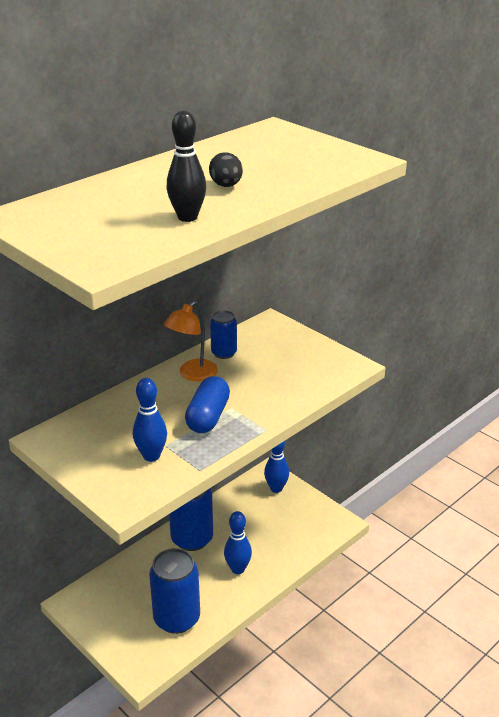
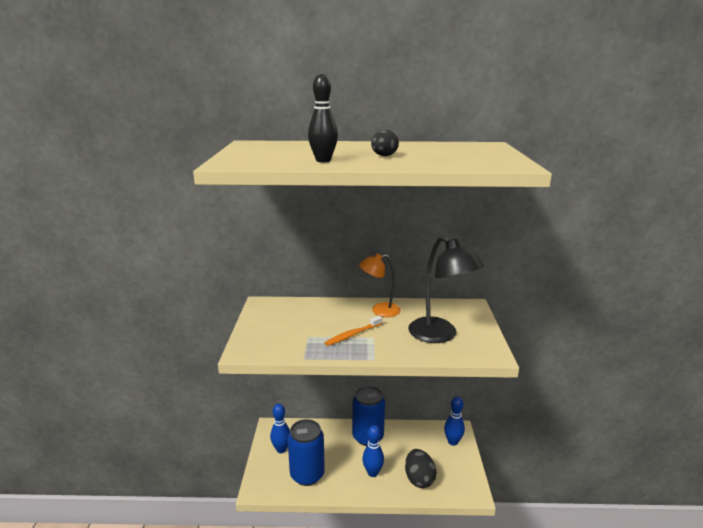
camera: 45 degrees right, 10 degrees down
blue bowling pin [133,378,167,462] -> blue bowling pin moved to [270,404,290,453]
blue capsule [185,376,230,433] -> orange toothbrush [325,316,382,346]
blue can [210,310,237,359] -> none
none -> black egg [405,449,436,488]
none -> black lamp [408,236,484,343]

